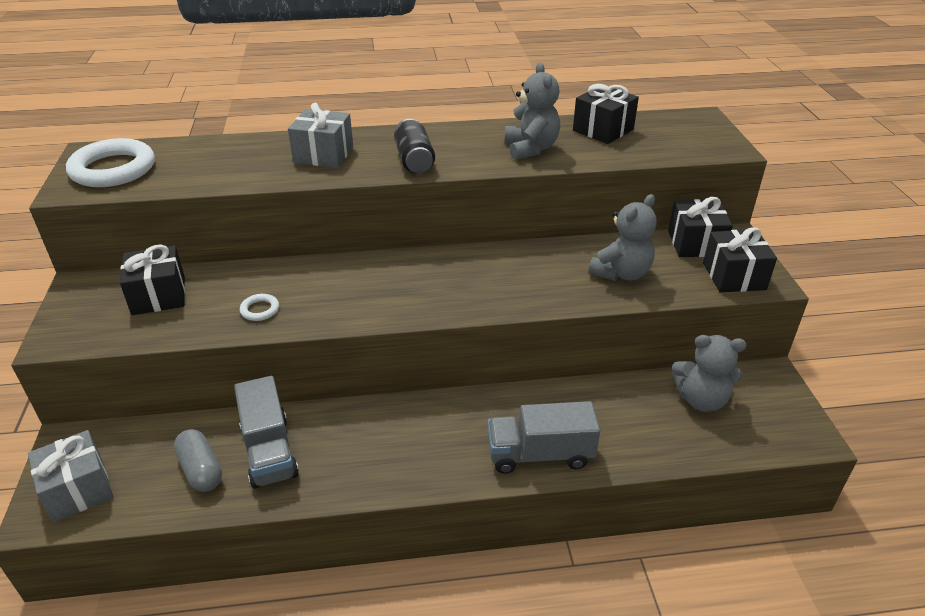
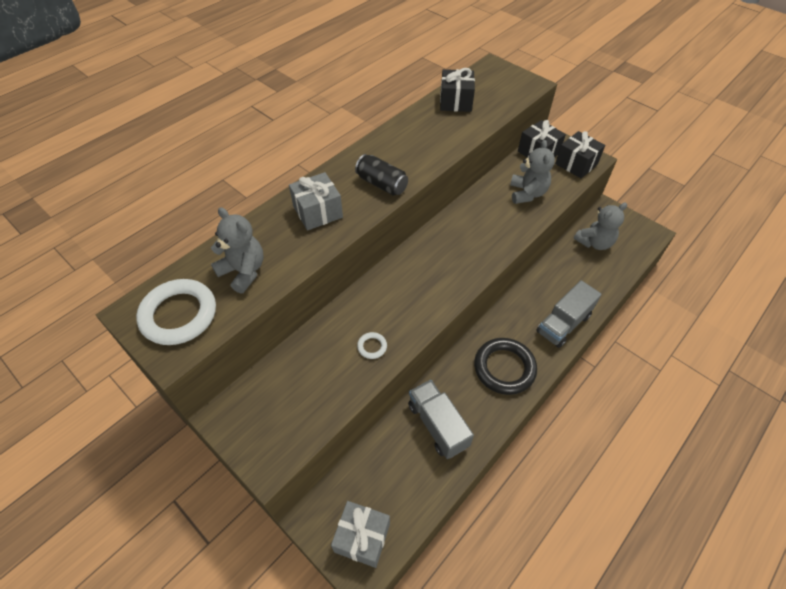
camera: 40 degrees left, 15 degrees up
black gift [120,244,185,315] -> none
grey capsule [174,429,222,492] -> none
grey truck [234,376,299,489] -> grey truck turned 150 degrees counterclockwise [408,380,474,459]
grey teddy bear [505,62,560,160] -> grey teddy bear moved to [211,207,263,294]
none -> black ring [474,338,537,395]

